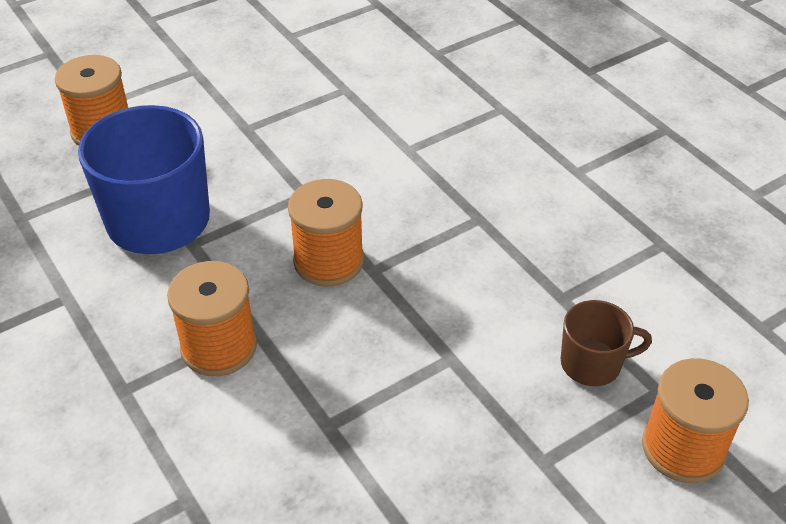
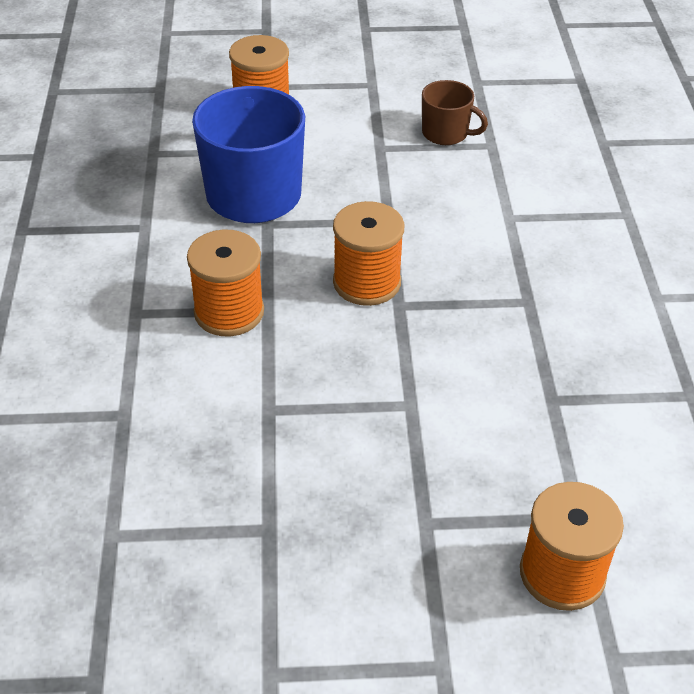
camera: 30 degrees right, 0 degrees up
brown mug [561,300,652,386] -> brown mug moved to [422,80,488,145]

